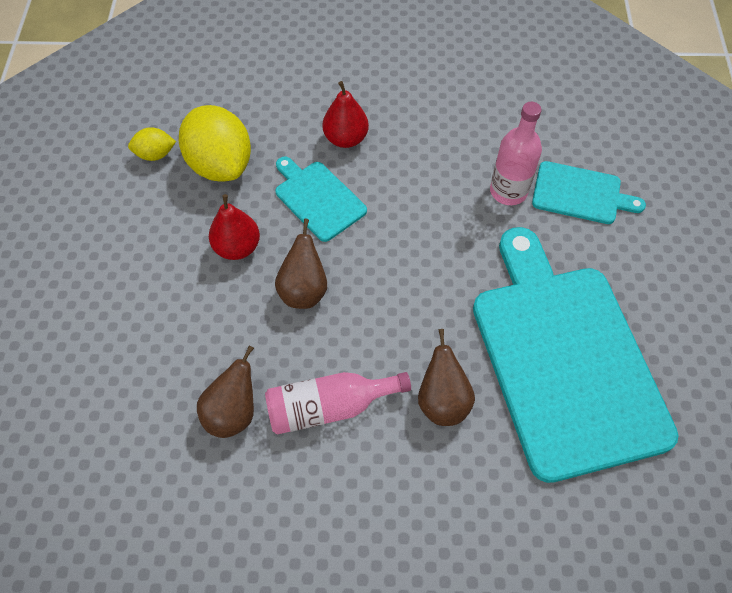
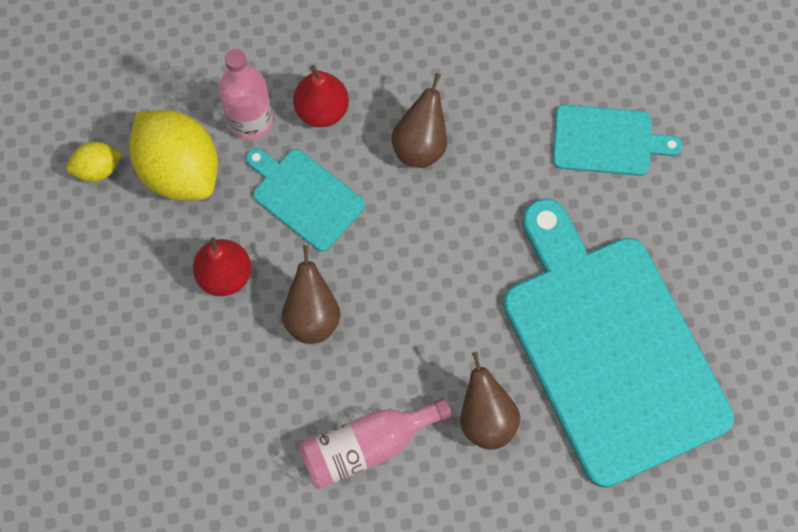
camera: 10 degrees left, 10 degrees up
brown pear [197,345,254,438] -> brown pear moved to [391,73,447,168]
pink bottle [490,102,542,205] -> pink bottle moved to [219,49,273,141]

